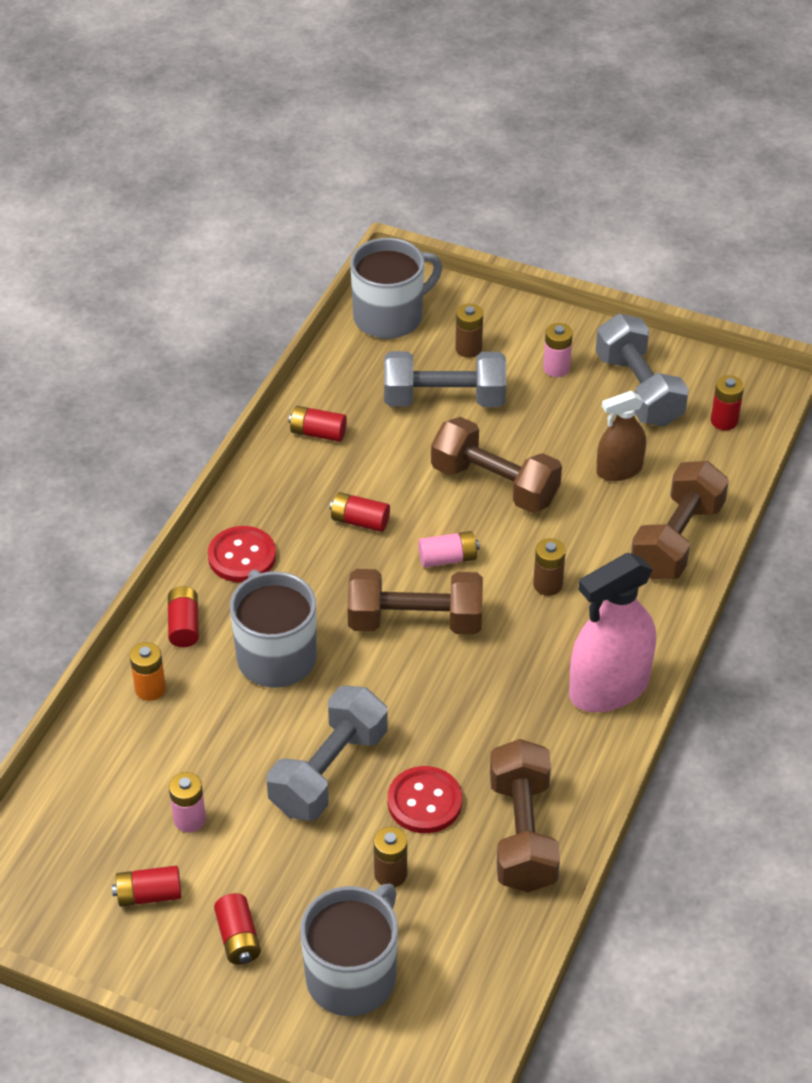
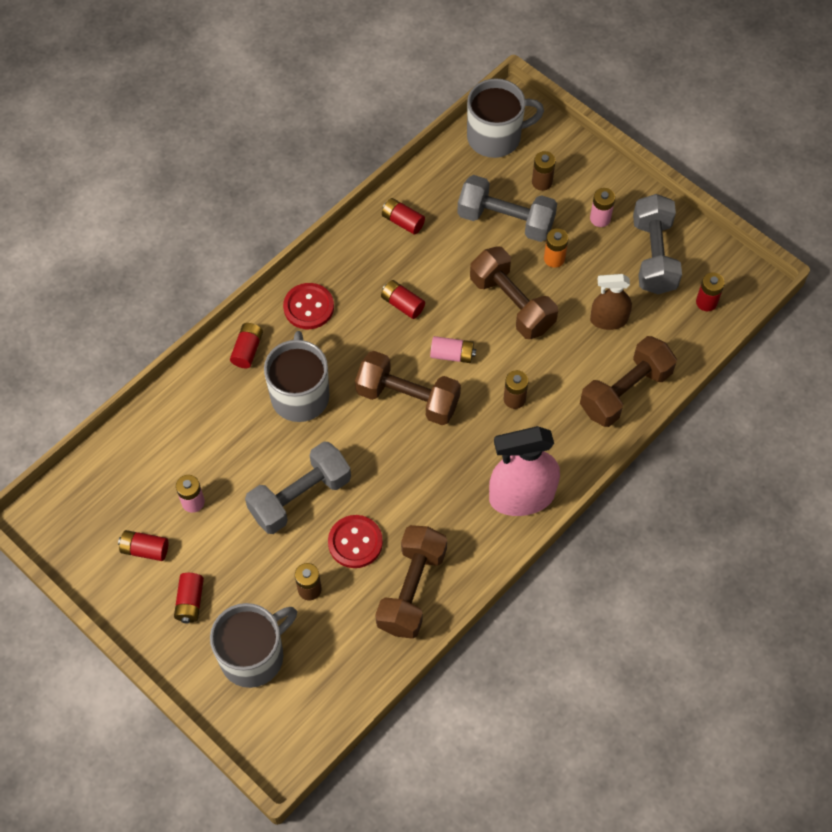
camera: 20 degrees right, 15 degrees up
orange battery [130,642,166,701] -> orange battery moved to [544,228,568,268]

